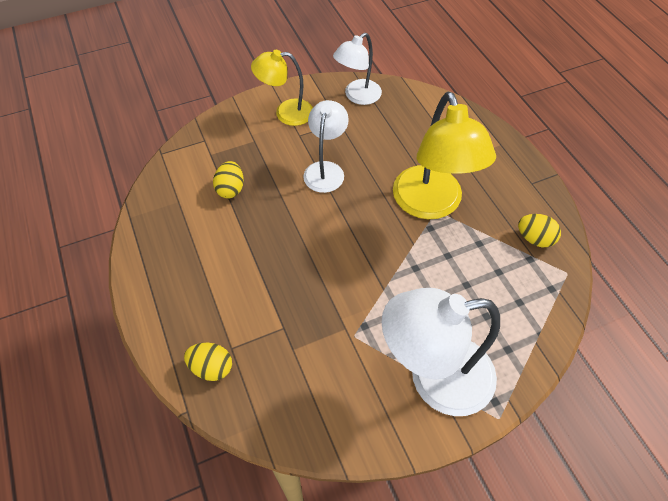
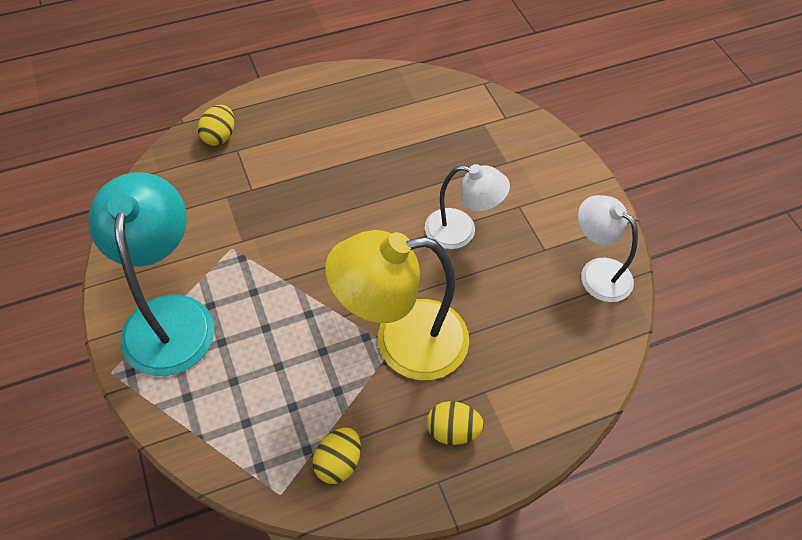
camera: 90 degrees right, 0 degrees up
yellow egg [213,161,244,198] -> yellow egg moved to [427,401,484,445]
yellow lamp [251,50,313,126] -> none
white lamp [382,288,500,416] -> turquoise lamp [88,172,214,376]

